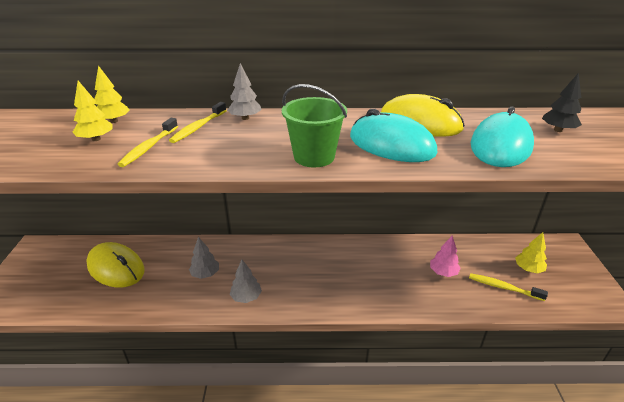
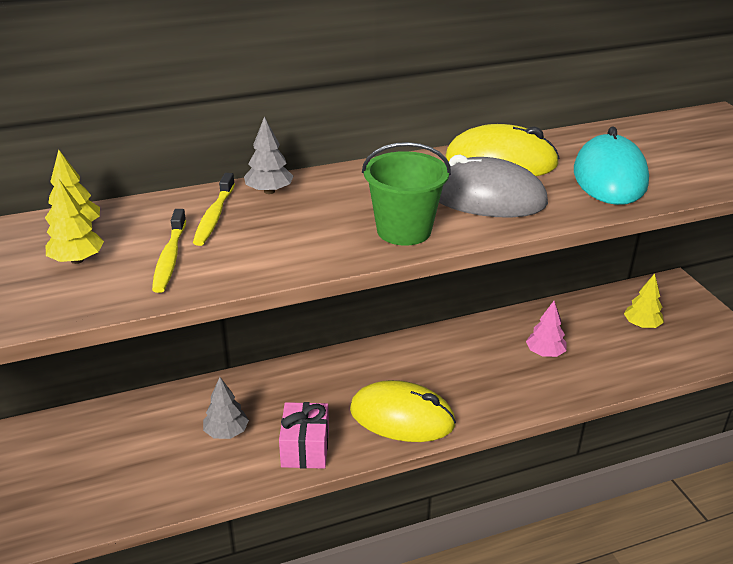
camera: 20 degrees left, 0 degrees up
yellow mouse [86,242,145,288] -> yellow mouse moved to [350,380,456,442]
grey tree [230,260,262,303] -> pink gift [279,402,329,469]
turquoise mouse [350,109,437,162] -> grey mouse [439,154,548,218]
yellow toothbrush [469,273,548,301] -> none
black tree [542,73,582,132] -> none

